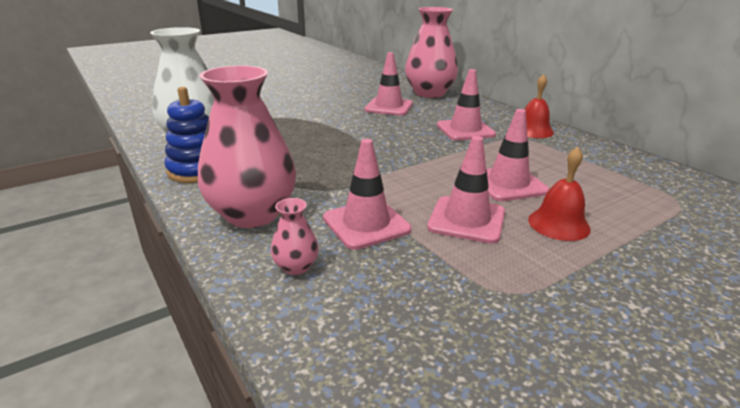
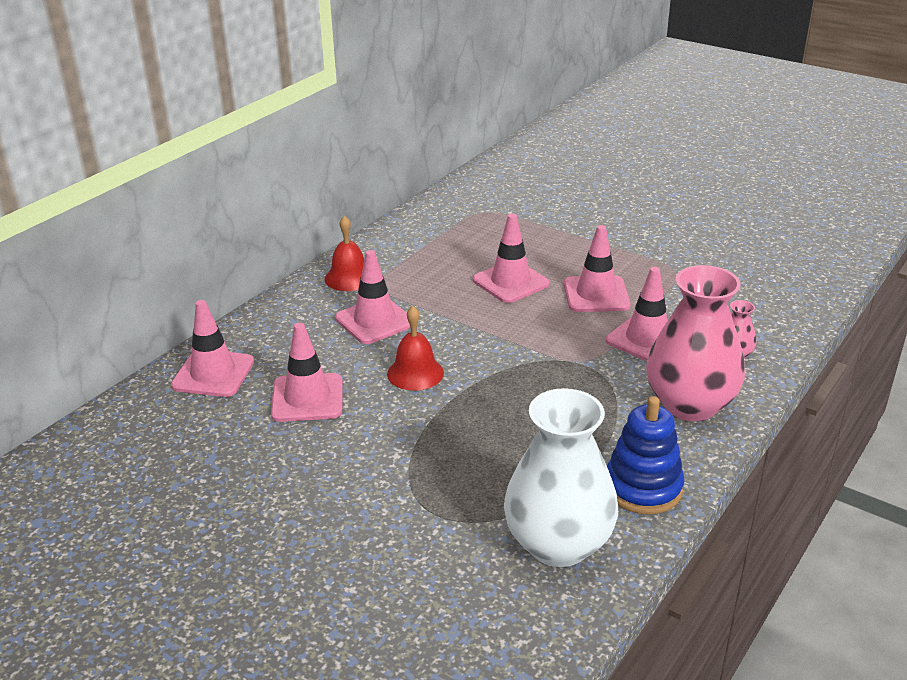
camera: 110 degrees left, 5 degrees up
pink vase [405,7,458,98] -> pink traffic cone [171,300,254,397]
red bell [528,147,591,241] -> red bell moved to [387,306,444,391]

